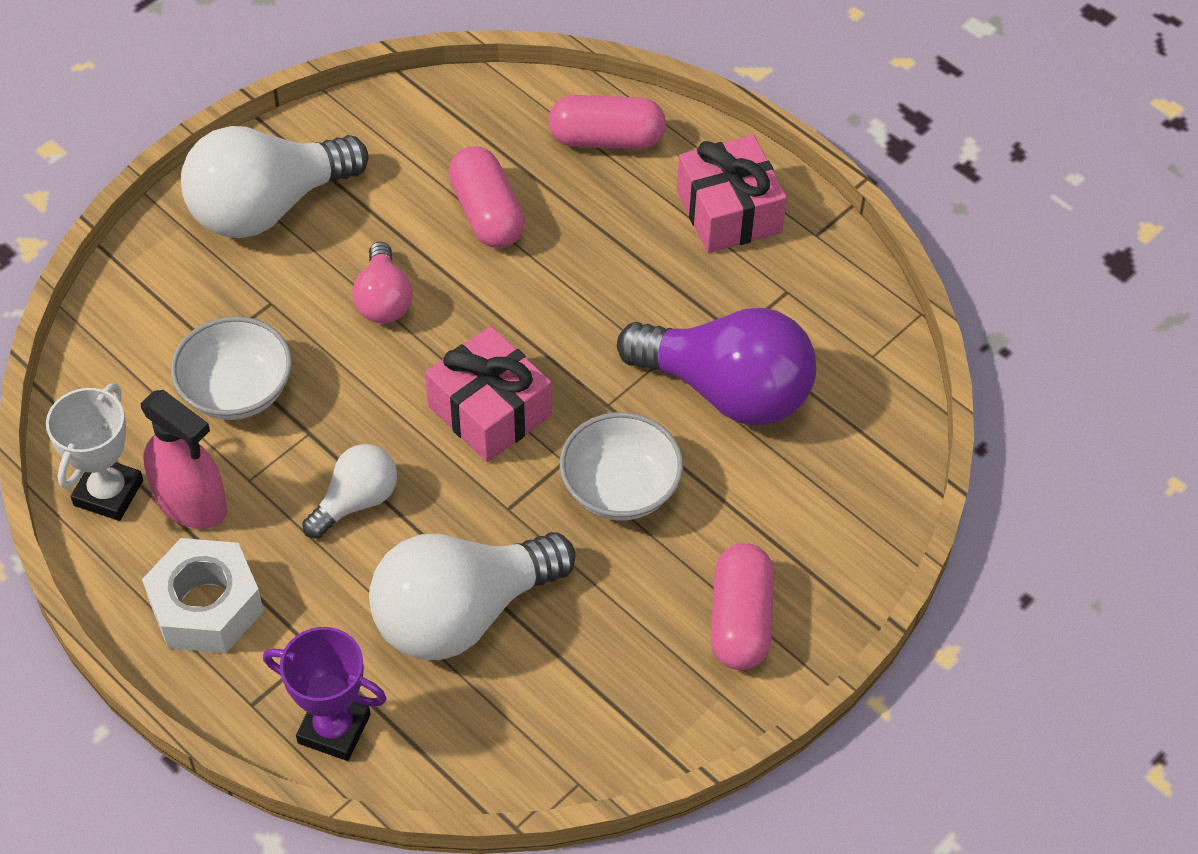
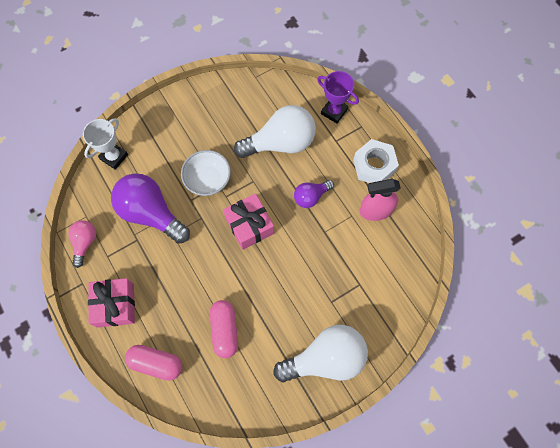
camera: 165 degrees left, 15 degrees up
white trophy [46,383,143,521] -> white trophy moved to [83,118,128,170]
pink spray bottle [140,390,227,529] -> pink spray bottle turned 60 degrees counterclockwise [360,179,401,221]
white bowl [171,316,292,420] -> none
white light bulb [302,444,397,539] -> purple light bulb [294,180,334,208]
pink light bulb [352,242,412,323] -> pink light bulb moved to [68,220,96,268]
pink capsule [711,543,774,670] -> none

